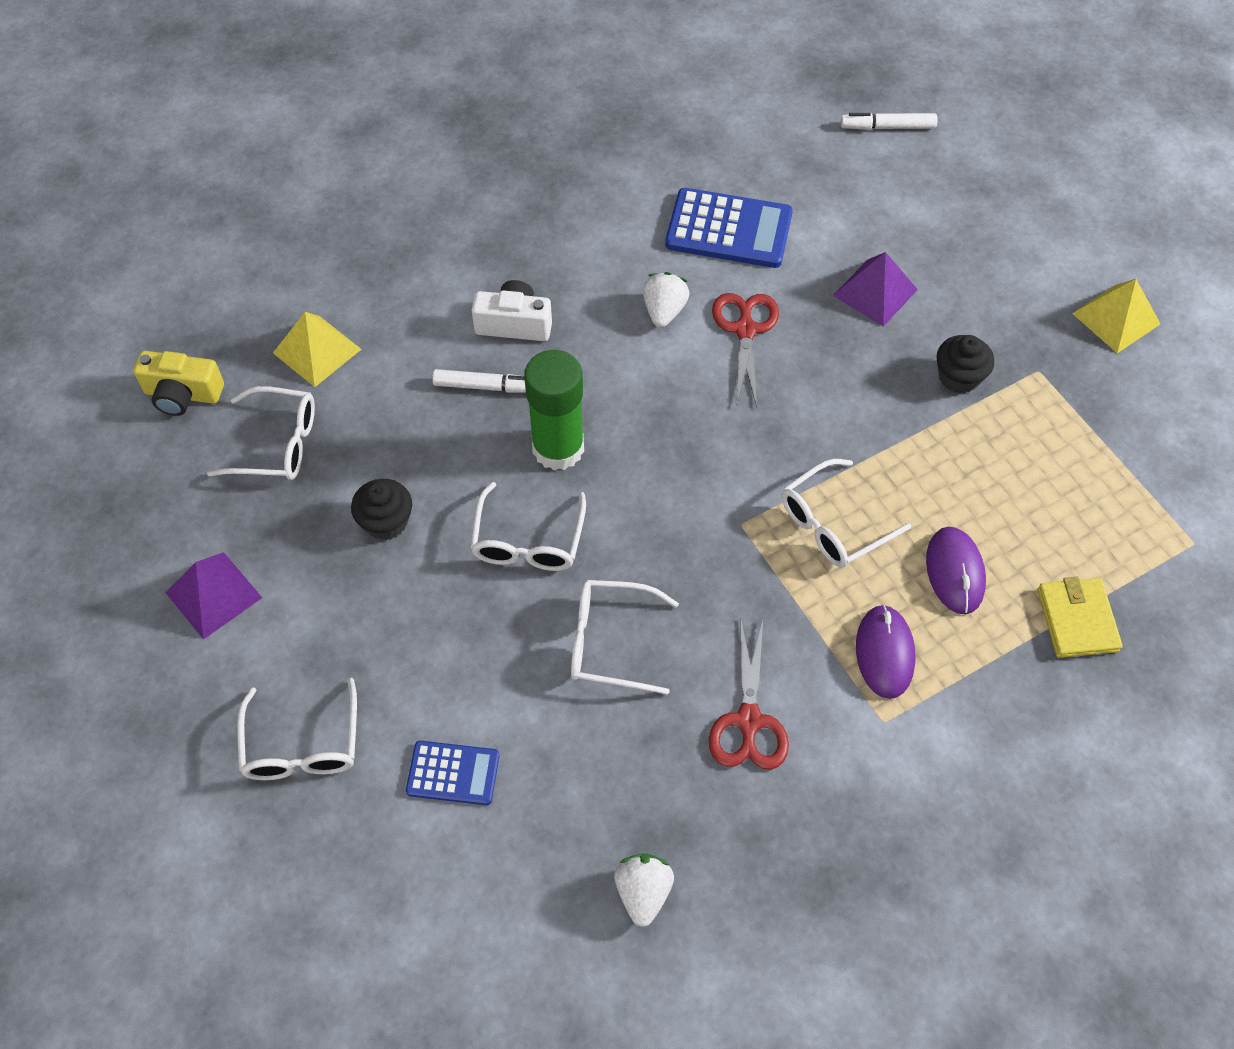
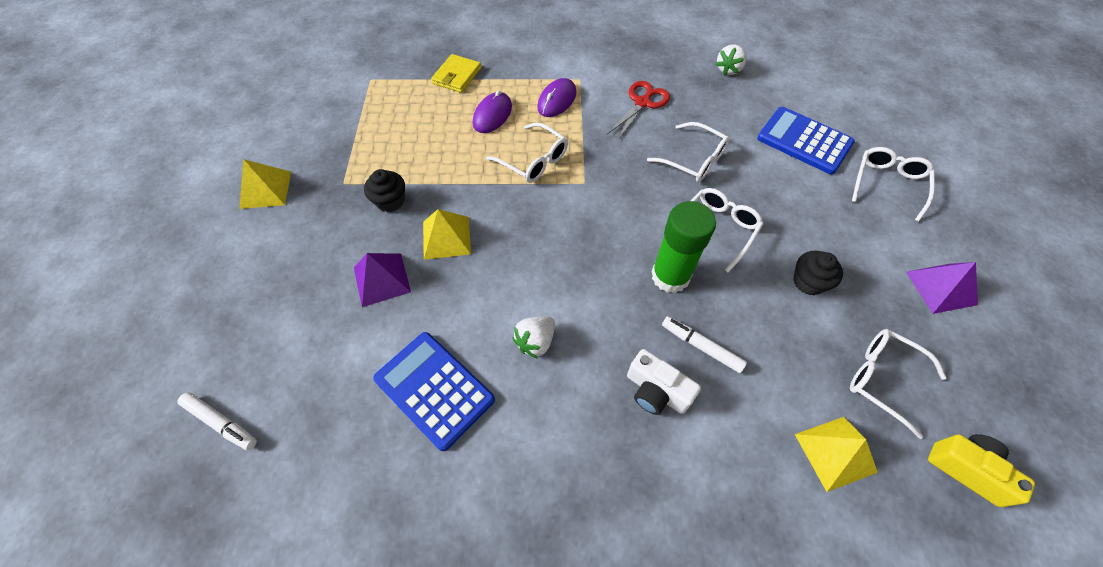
camera: 150 degrees left, 0 degrees up
blue calculator [406,741,499,805] -> blue calculator [757,107,855,174], size x1.71
red scissors [712,293,779,407] -> none
white glasses [782,459,911,568] -> white glasses turned 45 degrees clockwise [486,122,568,183]
none -> yellow pyramid [423,209,471,260]

